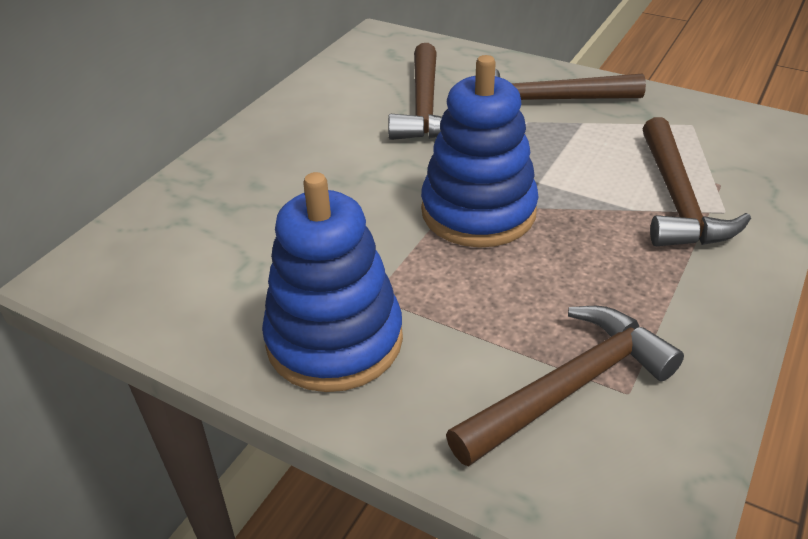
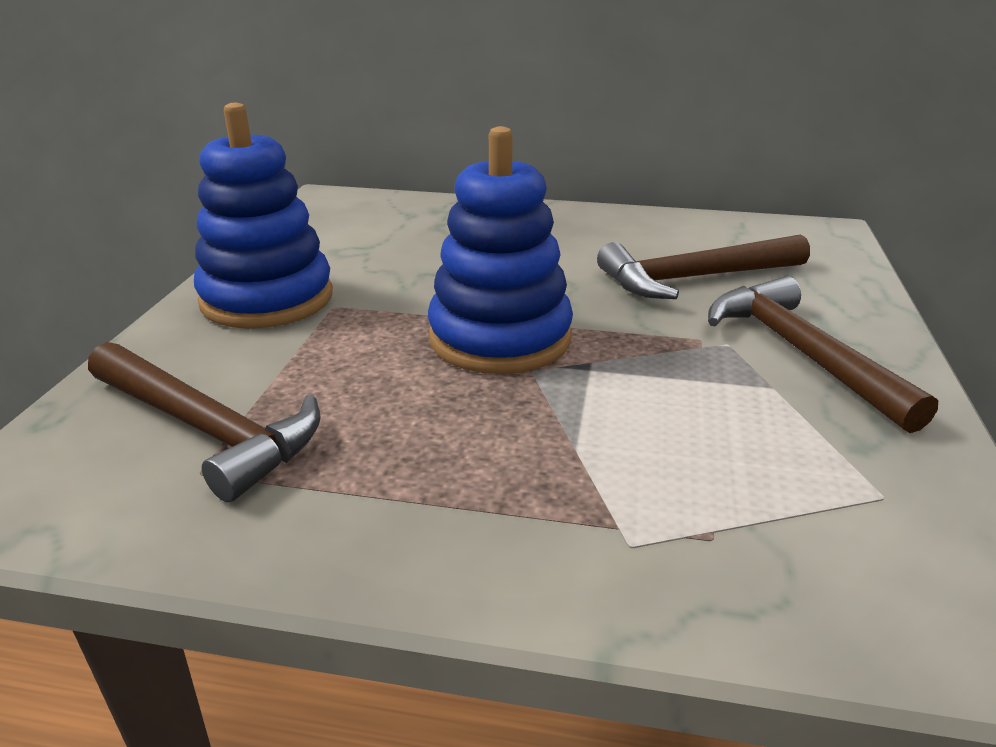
camera: 70 degrees right, 10 degrees down
brown hammer [642,117,751,246] -> none

